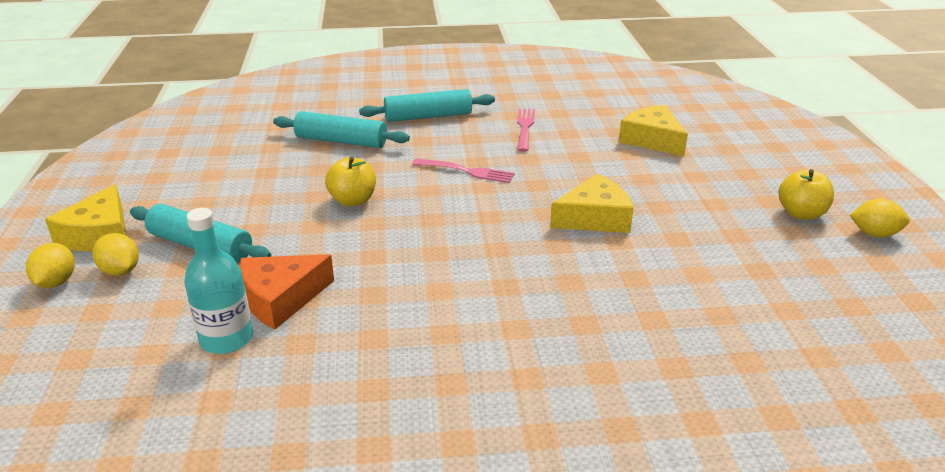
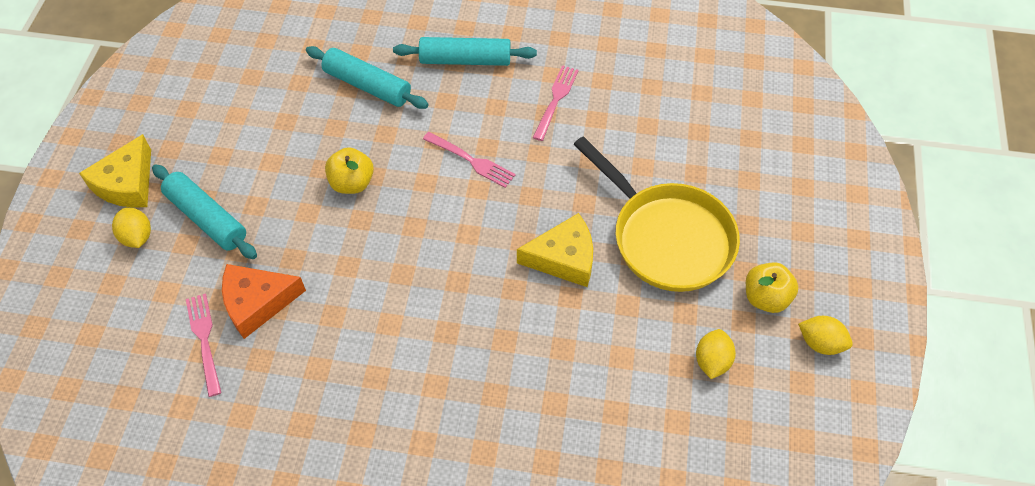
camera: 15 degrees right, 25 degrees up
yellow lemon [26,243,75,288] -> yellow lemon moved to [696,329,736,379]
turquoise bottle [184,208,253,354] -> pink fork [186,293,222,397]
yellow cheese [619,105,688,156] -> none
none -> yellow pan [573,136,740,292]

